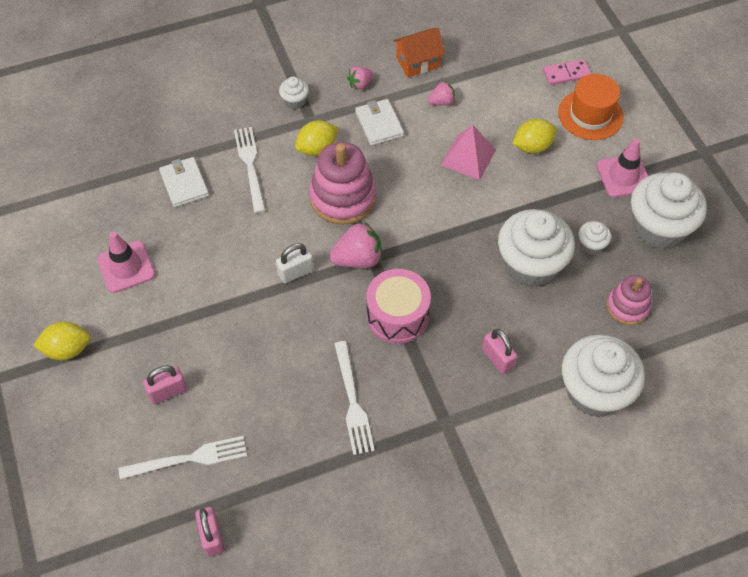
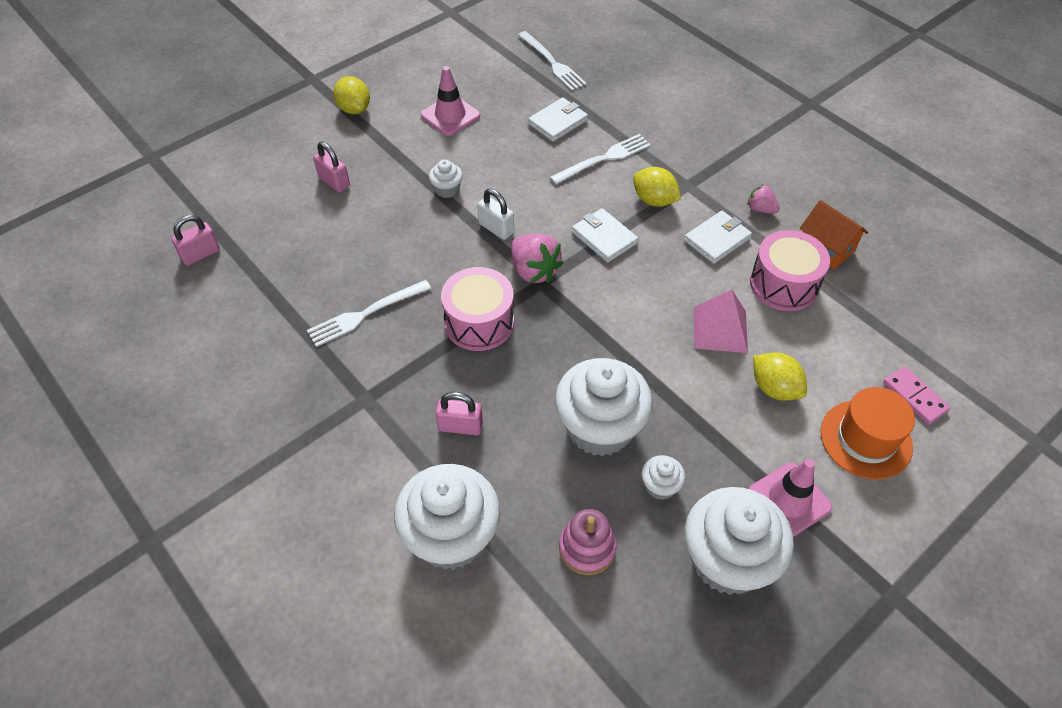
camera: 70 degrees right, 5 degrees down
white fork [119,436,247,480] -> white fork moved to [518,31,587,91]
white cupcake [279,77,309,109] -> white cupcake moved to [429,160,463,198]
pink stacking toy [309,142,376,225] -> white wallet [572,208,638,263]
pink strawberry [428,81,456,106] -> pink drum [750,230,830,311]
pink padlock [482,329,517,374] -> pink padlock turned 60 degrees clockwise [435,392,483,435]

